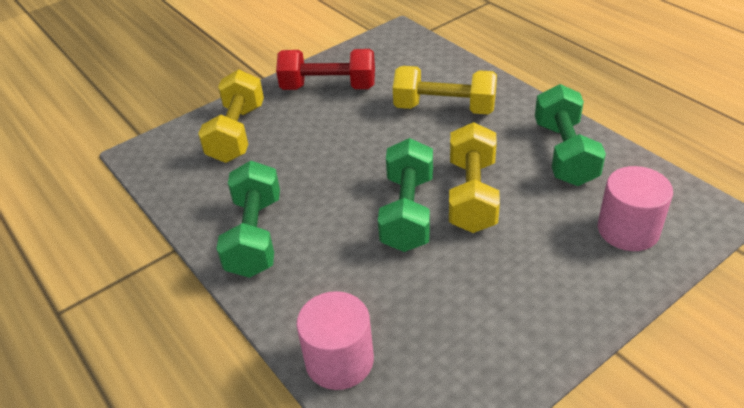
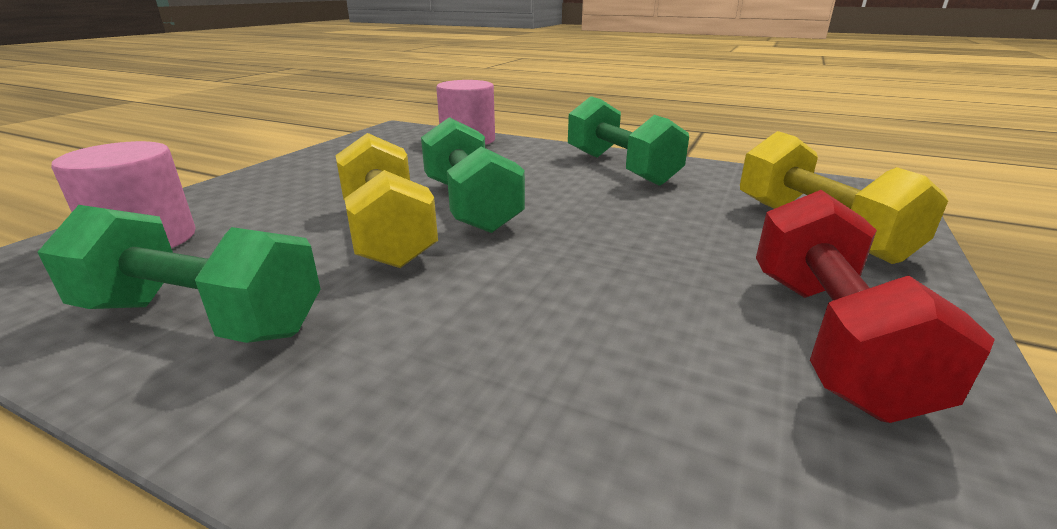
camera: 150 degrees right, 15 degrees down
red dumbbell [276,49,375,90] -> red dumbbell turned 60 degrees counterclockwise [756,190,995,423]
yellow dumbbell [393,66,497,114] -> none
green dumbbell [535,84,606,186] -> green dumbbell turned 45 degrees counterclockwise [37,205,321,343]

